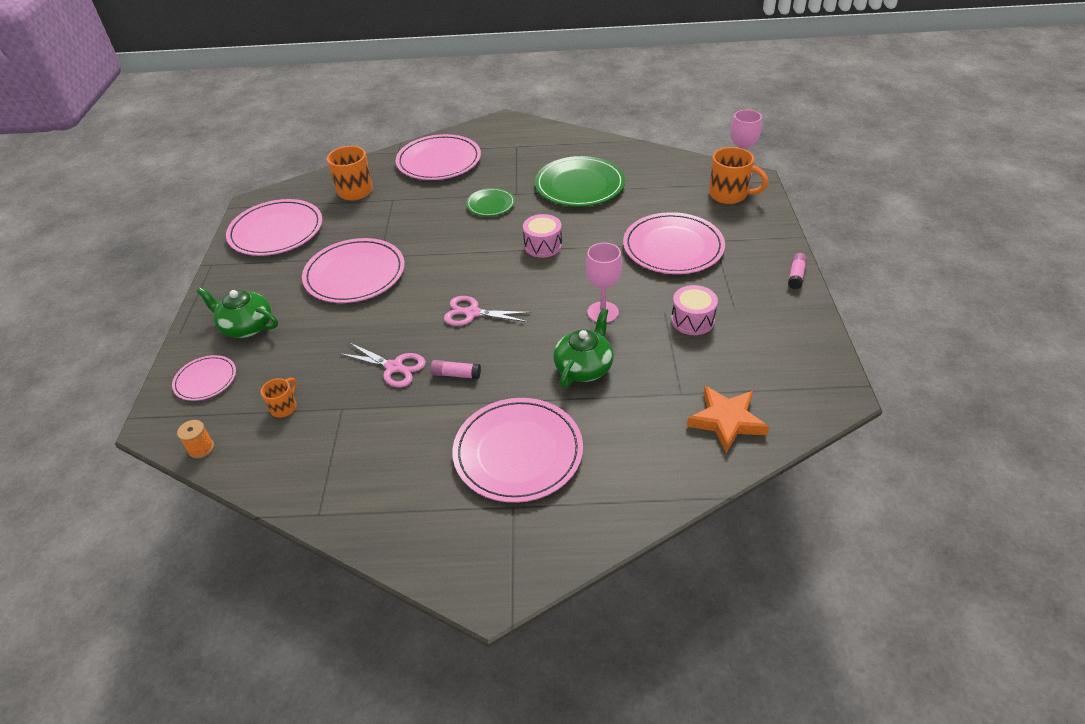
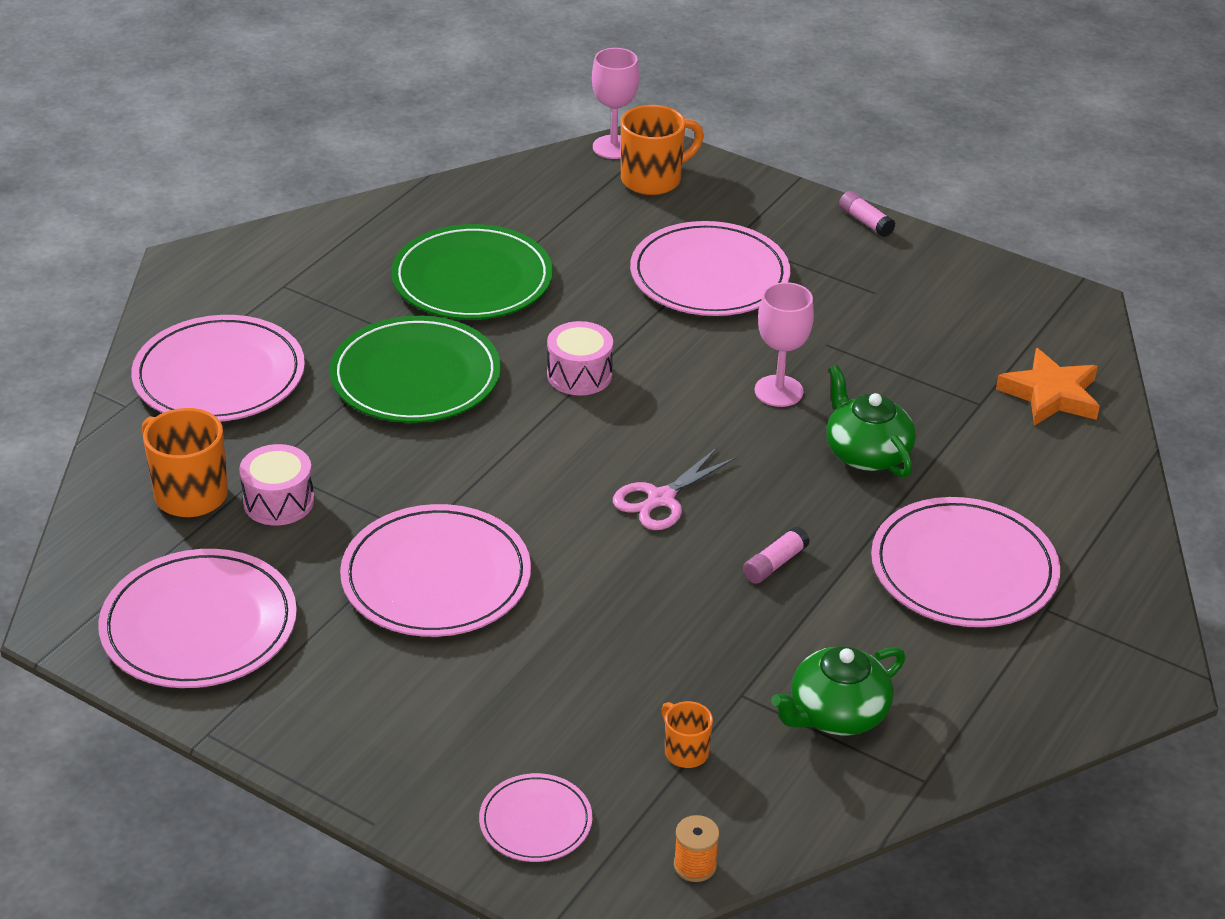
camera: 60 degrees left, 5 degrees down
green teapot [197,287,278,338] -> green teapot moved to [771,646,906,735]
pink scissors [339,342,426,387] -> none
green plate [466,188,515,216] -> green plate [329,316,501,423], size x1.88
pink drum [671,285,718,335] -> pink drum moved to [239,444,314,526]

